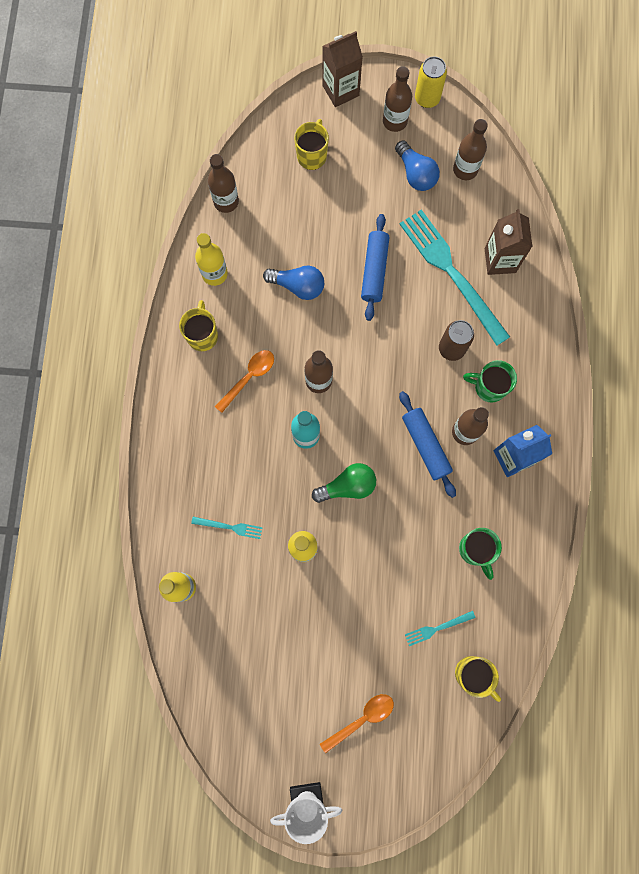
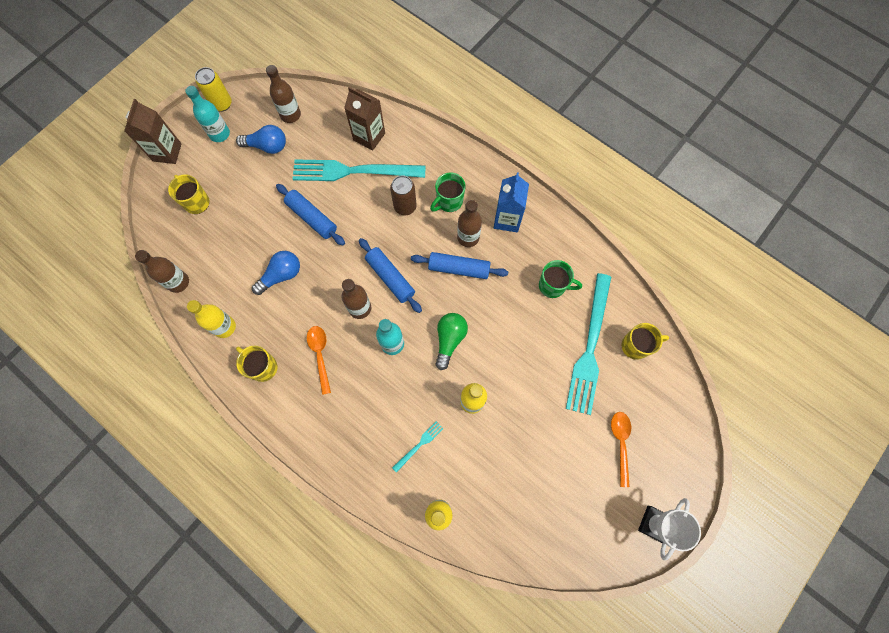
camera: 55 degrees left, 5 degrees down
brown bottle [383,66,412,132] -> turquoise bottle [185,86,230,142]
turquoise fork [405,611,475,646] -> turquoise fork [566,273,611,415], size x2.39
none -> blue rolling pin [359,238,422,313]

